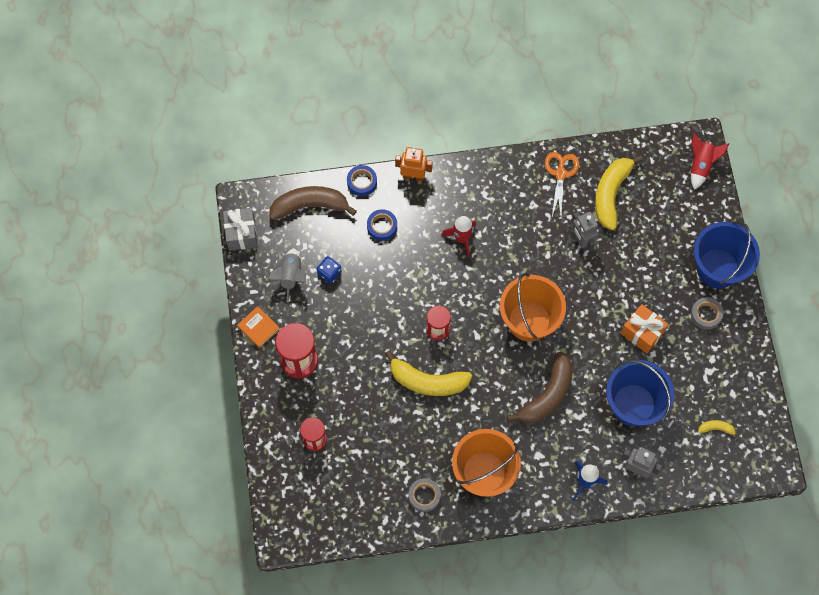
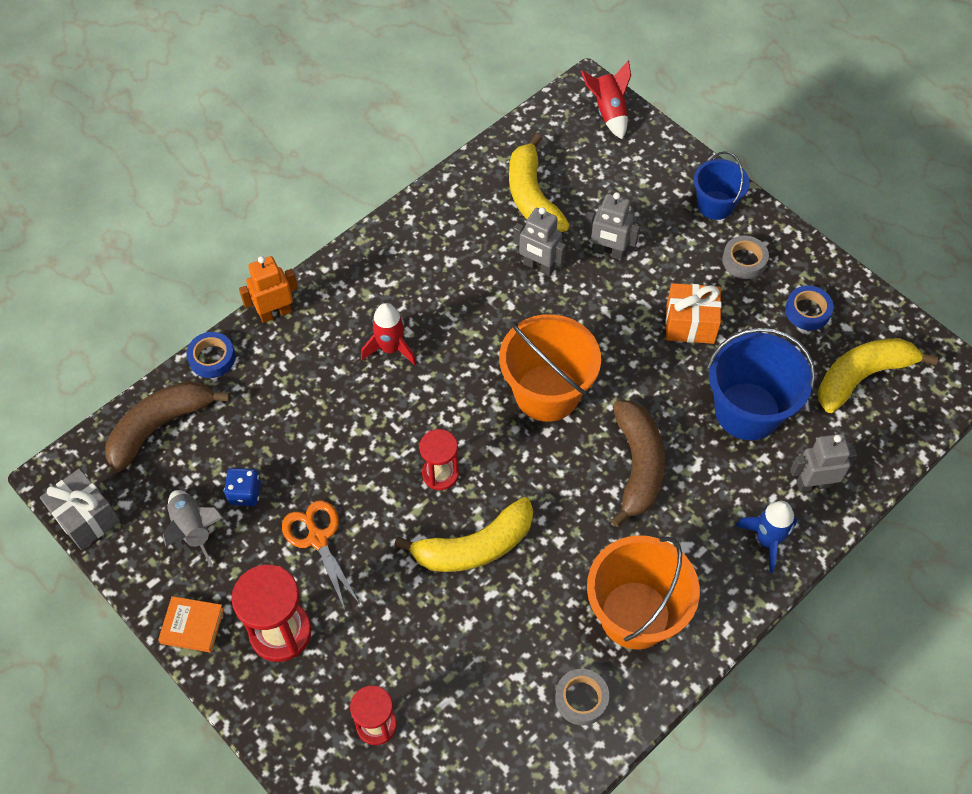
camera: 35 degrees left, 10 degrees down
blue tape [367,209,397,241] -> blue tape moved to [785,285,833,330]
orange scissors [545,152,579,217] -> orange scissors moved to [282,500,359,609]
blue bucket [694,221,760,289] -> blue bucket [694,151,750,220], size x0.61
yellow banana [698,420,739,438] -> yellow banana [818,338,938,413], size x2.24
none -> grey robot [584,192,640,260]

